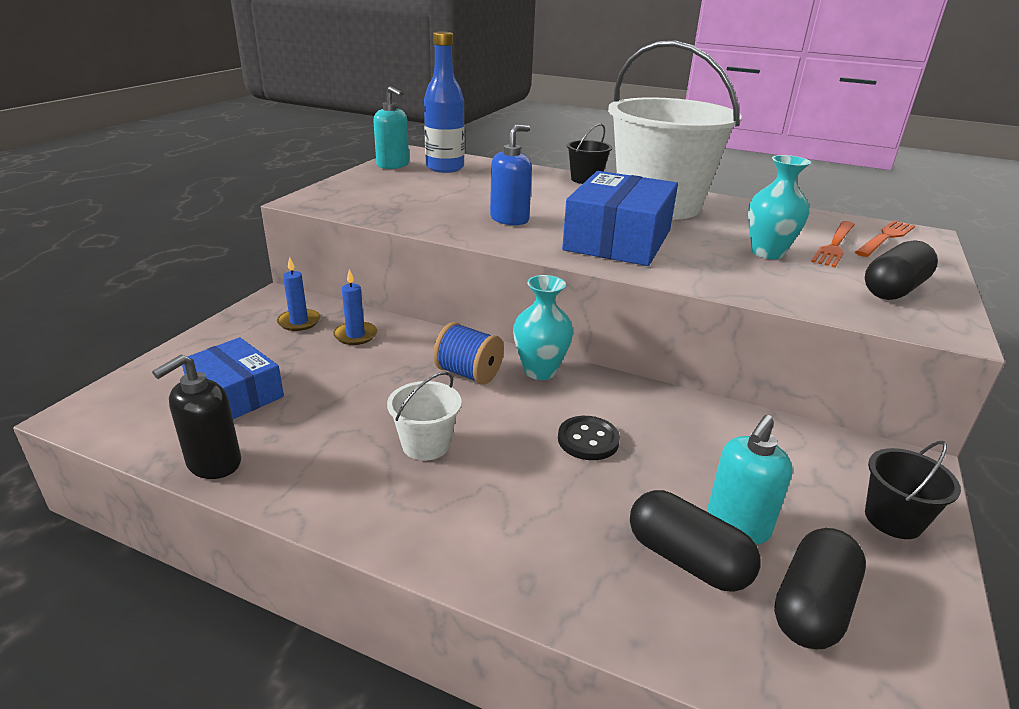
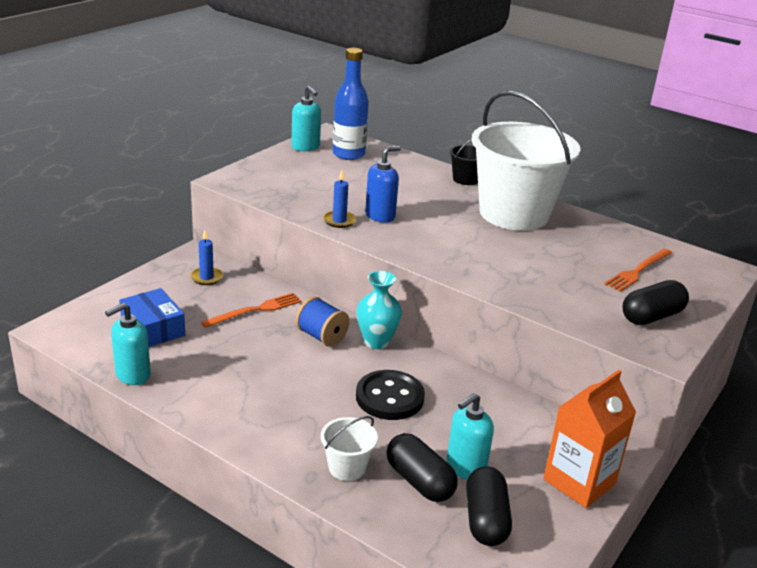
camera: 10 degrees right, 0 degrees up
black soap dispenser [152,355,241,479] -> turquoise soap dispenser [105,303,151,385]
blue candle [333,269,377,345] -> blue candle moved to [323,170,356,228]
white bucket [387,372,462,461] -> white bucket moved to [321,416,378,481]
black button [558,416,620,460] -> black button [356,370,425,420], size x1.54
blue box [562,171,678,266] -> none
turquoise vase [748,155,811,259] -> none
black capsule [774,528,866,650] -> black capsule turned 45 degrees counterclockwise [466,466,512,546]
orange fork [855,220,915,257] -> orange fork moved to [201,293,301,328]
black bucket [865,441,961,539] -> orange carton [543,370,636,508]

